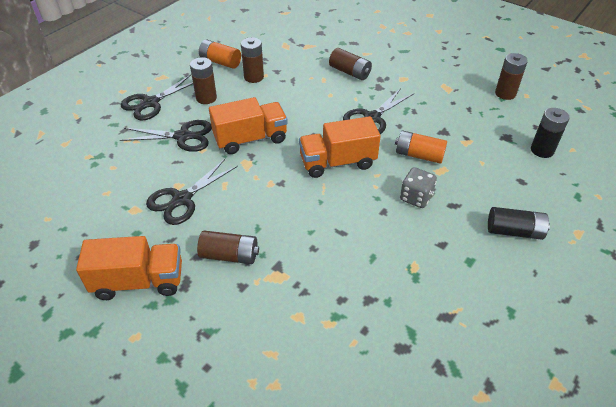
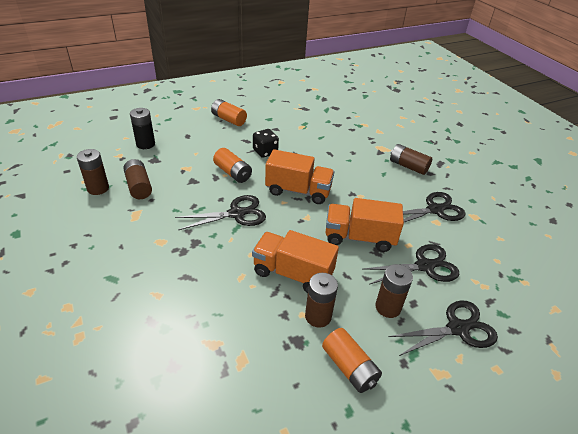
camera: 155 degrees left, 5 degrees down
orange truck [76,236,182,300] -> orange truck moved to [252,230,339,293]
black scissors [120,120,212,152] -> black scissors turned 135 degrees clockwise [363,244,459,285]
brown battery [329,48,372,80] -> brown battery moved to [123,159,152,199]
grey dice [400,167,437,208] -> black dice [253,129,279,158]
black battery [488,207,550,240] -> orange battery [211,99,247,126]

